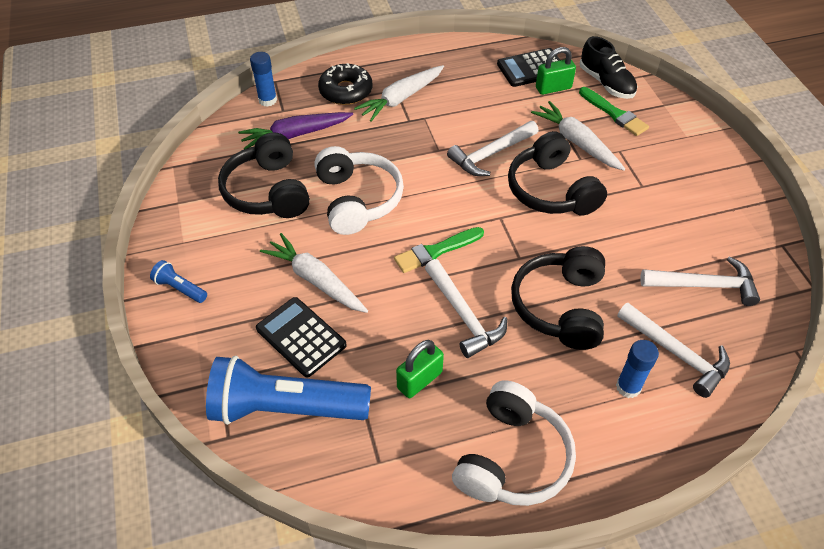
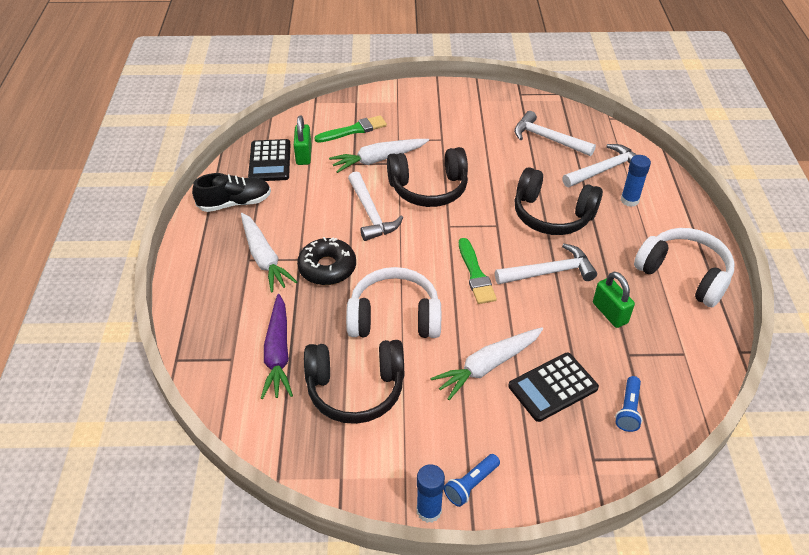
camera: 75 degrees left, 5 degrees down
blue flashlight [206,356,371,425] -> blue flashlight [615,376,642,432], size x0.42
blue glue stick [250,52,277,107] -> blue glue stick moved to [417,464,445,523]
black donut [318,63,373,105] -> black donut moved to [297,237,356,285]
black shoe [580,36,638,99] -> black shoe moved to [192,173,271,212]
white hammer [640,256,760,306] -> white hammer turned 75 degrees counterclockwise [514,111,596,156]

